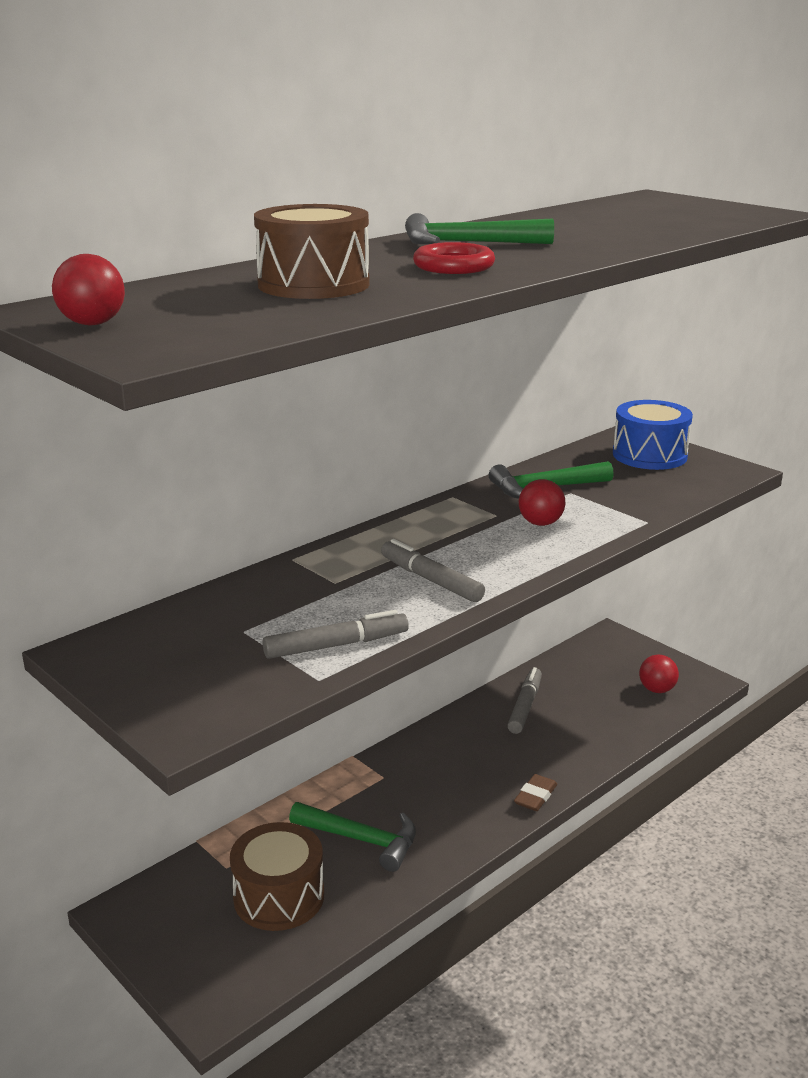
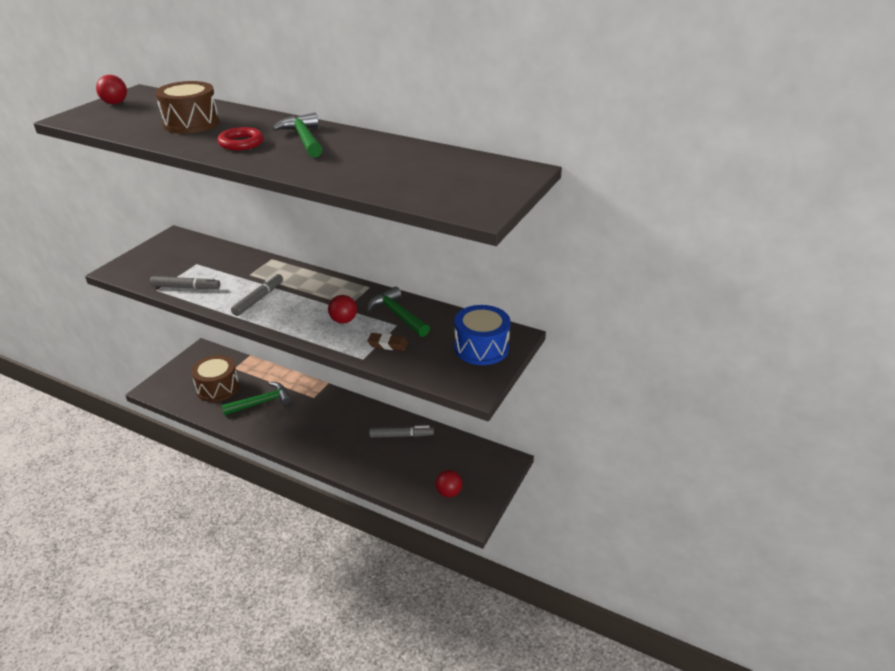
camera: 70 degrees right, 10 degrees up
grey marker [263,610,409,659] -> grey marker turned 45 degrees counterclockwise [150,276,220,289]
green hammer [289,802,416,872] -> green hammer turned 120 degrees counterclockwise [221,382,292,415]
brown eraser [514,774,557,811] -> brown eraser moved to [368,333,408,351]

